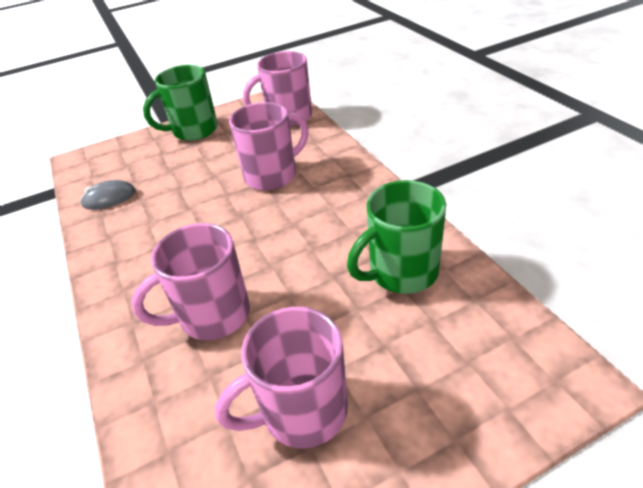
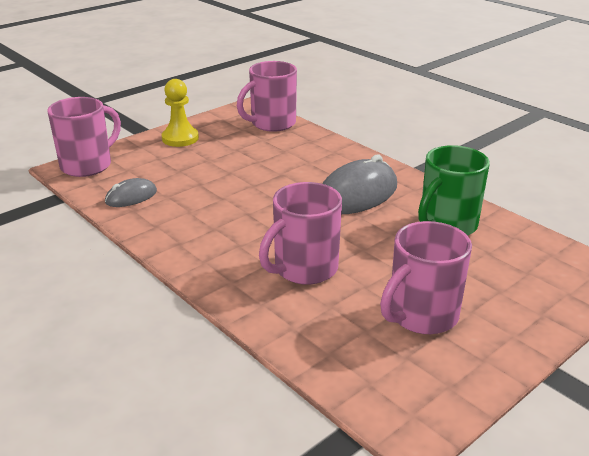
camera: 20 degrees left, 10 degrees down
green mug [143,65,218,141] -> yellow pawn [162,79,199,147]
pink mug [229,102,309,191] -> pink mug moved to [47,97,121,177]
none -> grey mouse [322,155,397,214]

